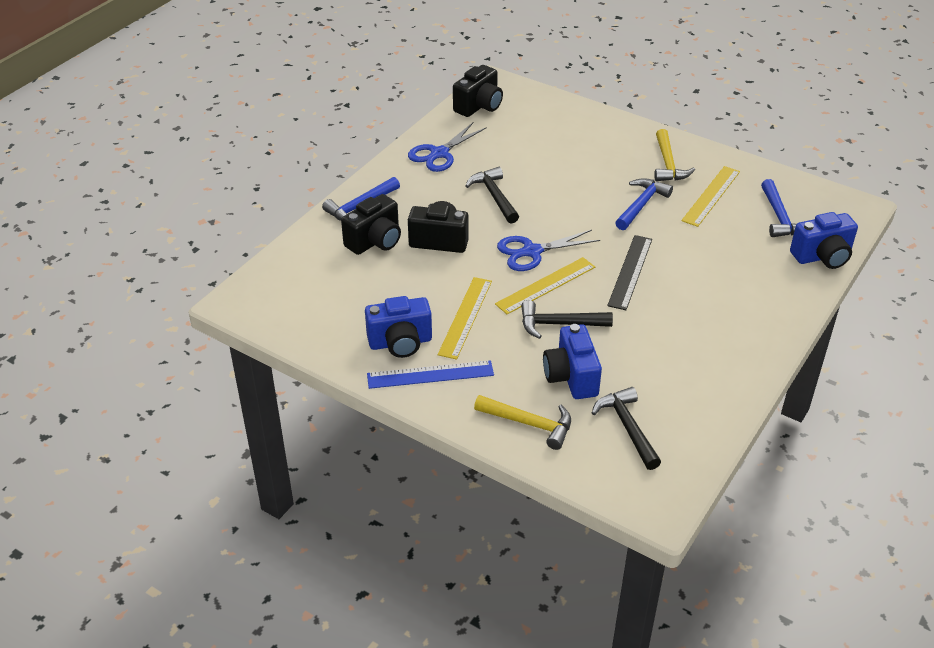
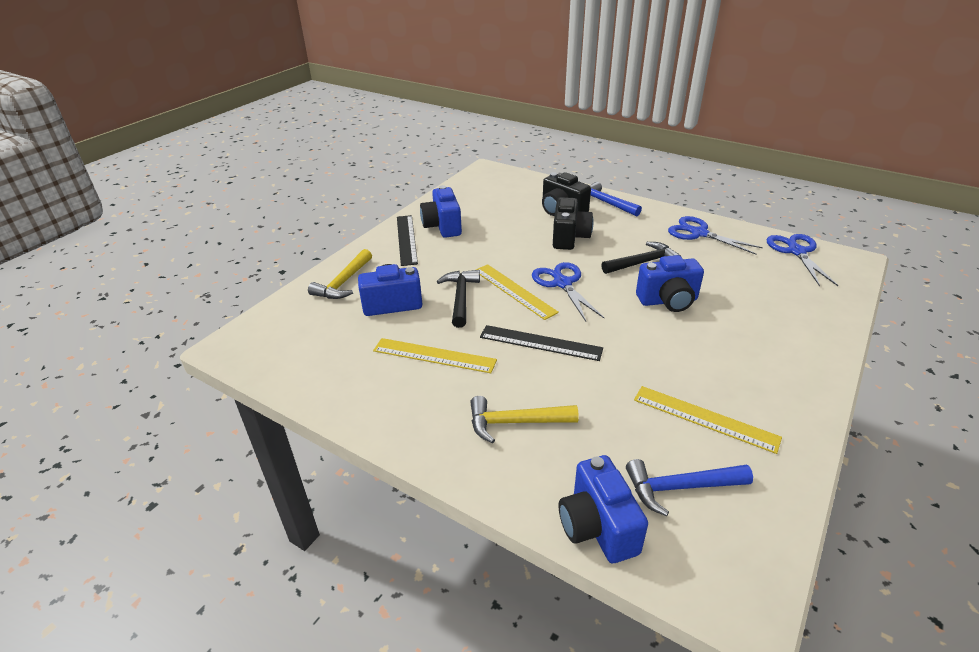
camera: 90 degrees right, 5 degrees down
blue ruler [367,360,494,389] -> black ruler [397,215,418,266]
yellow ruler [438,277,492,360] -> yellow ruler moved to [373,338,497,373]
black camera [453,65,503,117] -> blue scissors [767,234,838,286]
black hammer [592,387,661,470] -> none
blue hammer [615,178,673,230] -> none
yellow hammer [654,129,695,181] -> yellow hammer moved to [470,396,579,444]
none -> blue camera [636,255,704,312]

